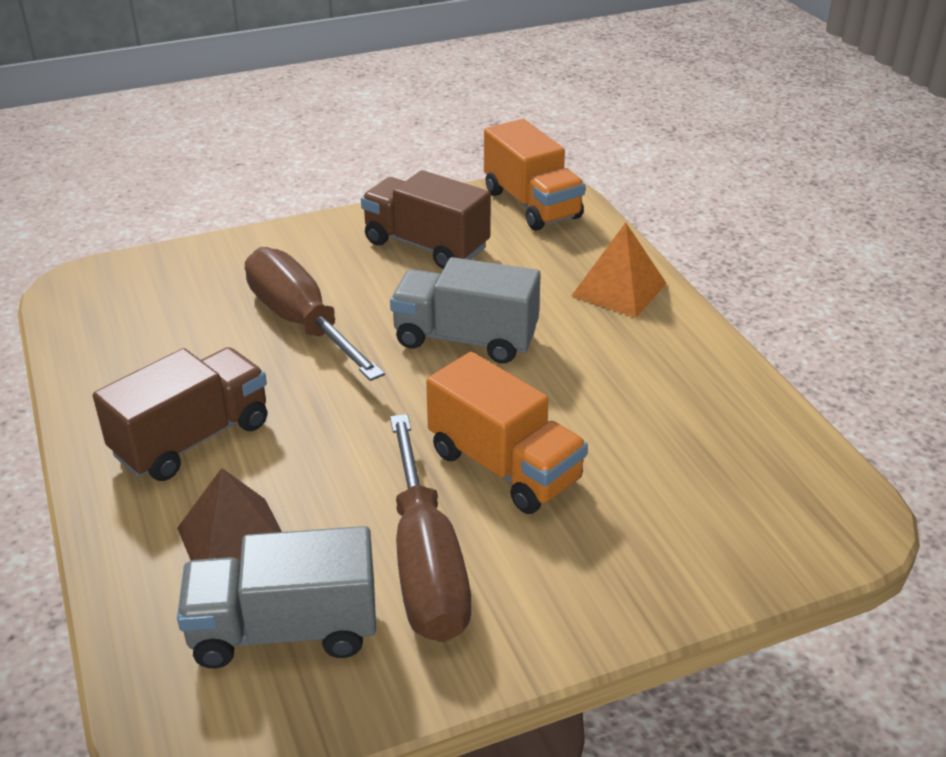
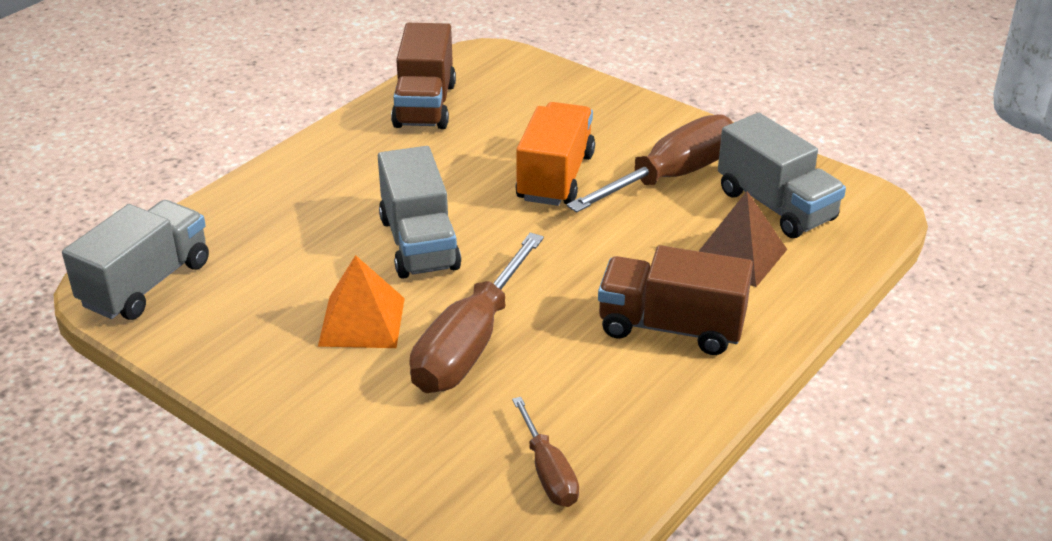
camera: 120 degrees left, 0 degrees up
brown truck [361,170,491,269] -> brown truck moved to [391,23,456,129]
orange truck [484,119,585,231] -> grey truck [62,200,209,320]
orange pyramid [572,222,667,318] -> orange pyramid moved to [318,255,405,348]
none -> brown screwdriver [512,397,579,507]

